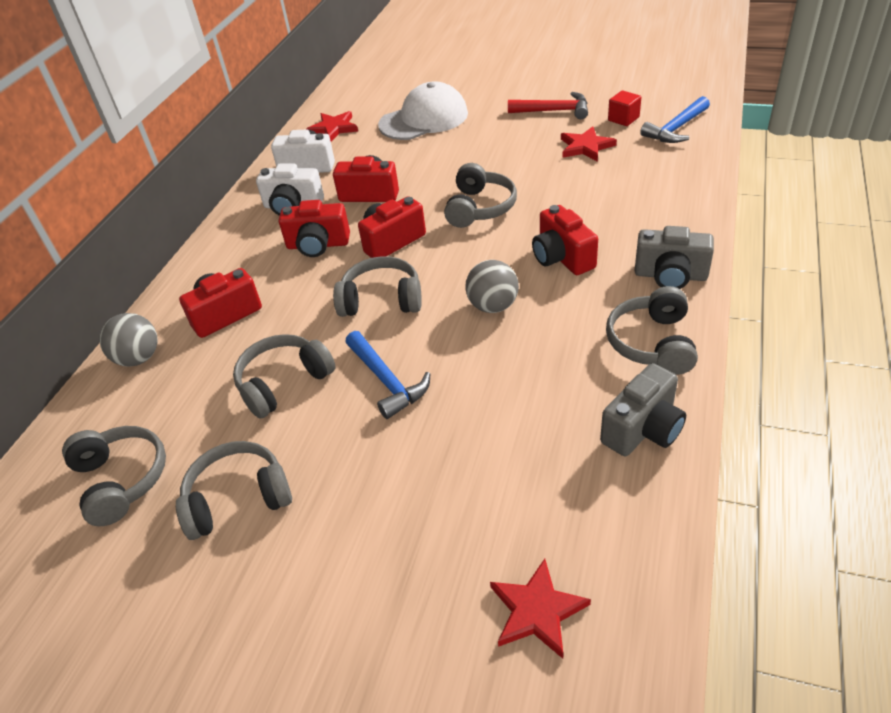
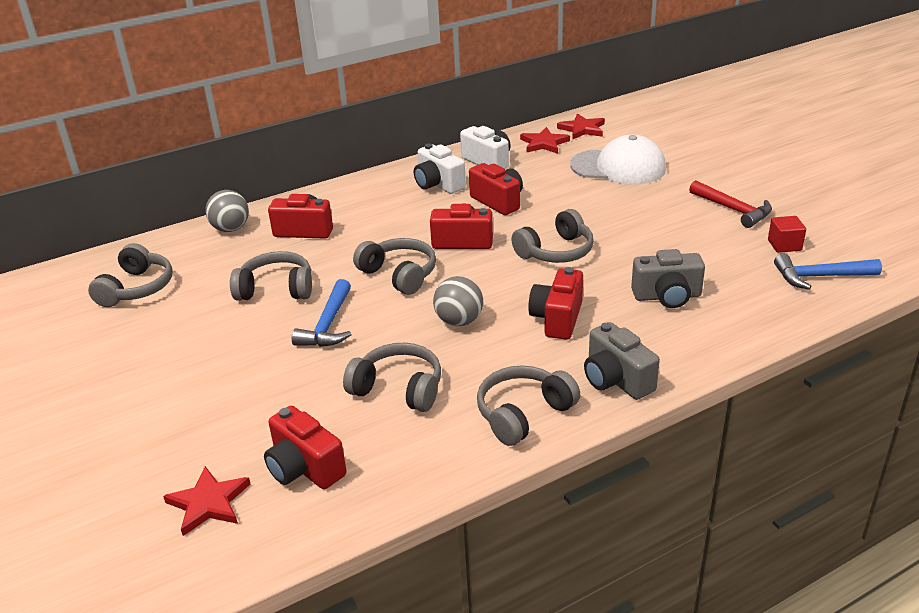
camera: 40 degrees right, 10 degrees down
grey headphones [176,441,292,540] -> grey headphones moved to [343,343,441,412]
red camera [279,200,350,257] -> red camera moved to [264,406,346,489]
red star [561,126,617,162] -> red star moved to [557,114,605,140]
grey camera [600,363,686,456] -> grey camera moved to [631,249,705,308]

